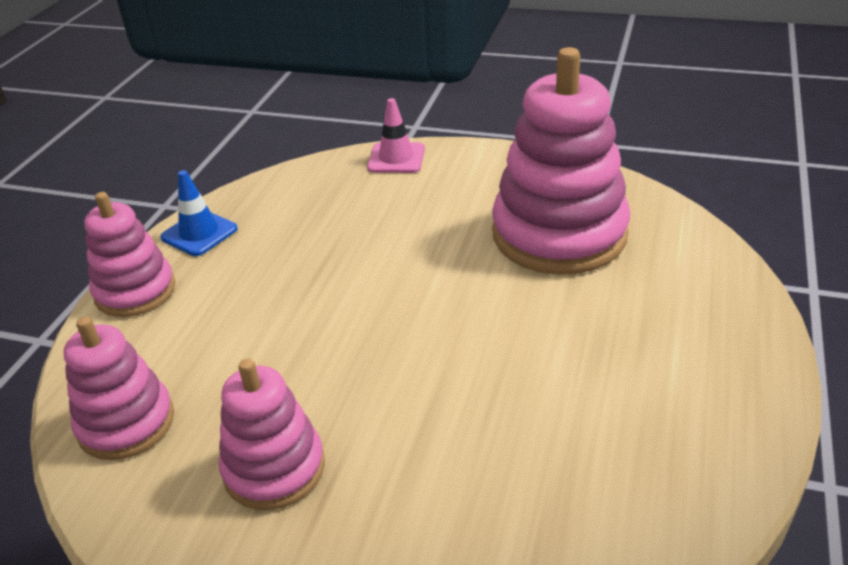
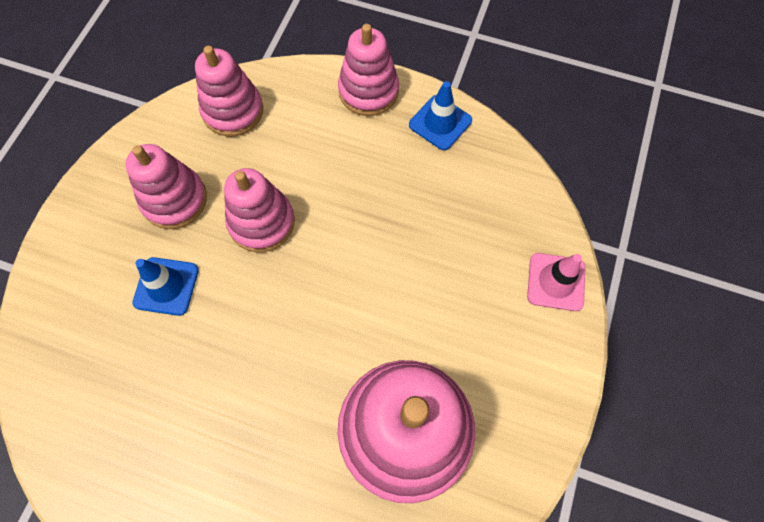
camera: 90 degrees right, 30 degrees up
none -> blue traffic cone [132,257,199,316]
none -> pink stacking toy [224,168,295,252]

